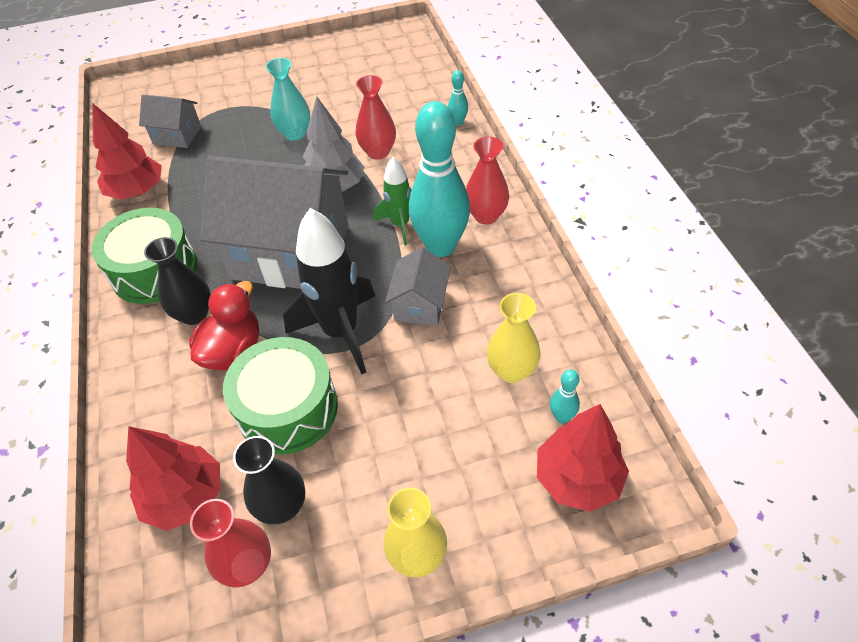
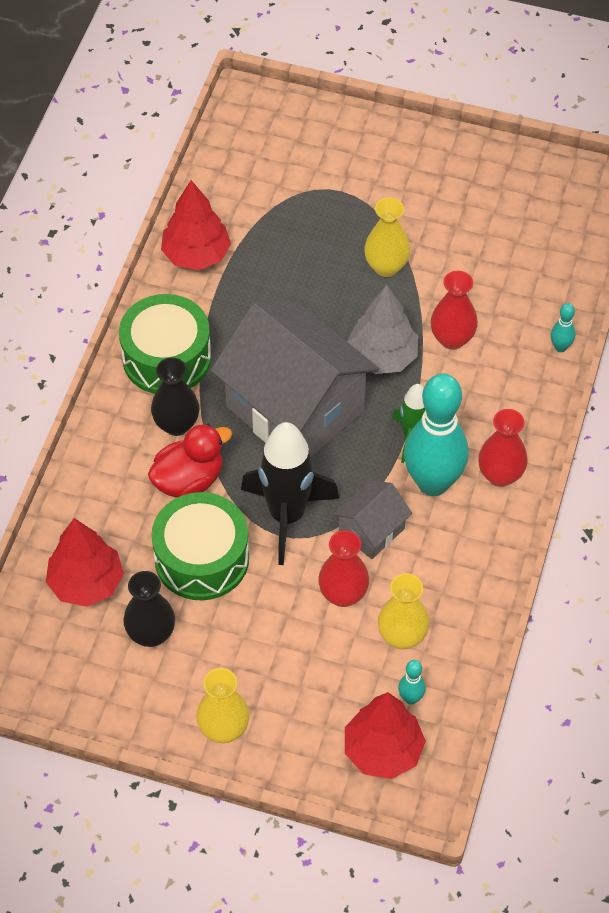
camera: 30 degrees right, 5 degrees up
grey house [139,95,201,148] -> none
red vase [190,499,271,588] -> red vase moved to [318,530,369,607]
turquoise vase [266,58,310,141] -> yellow vase [364,197,410,277]

